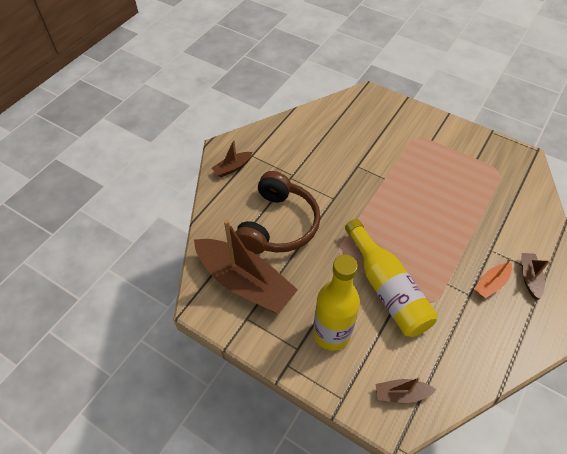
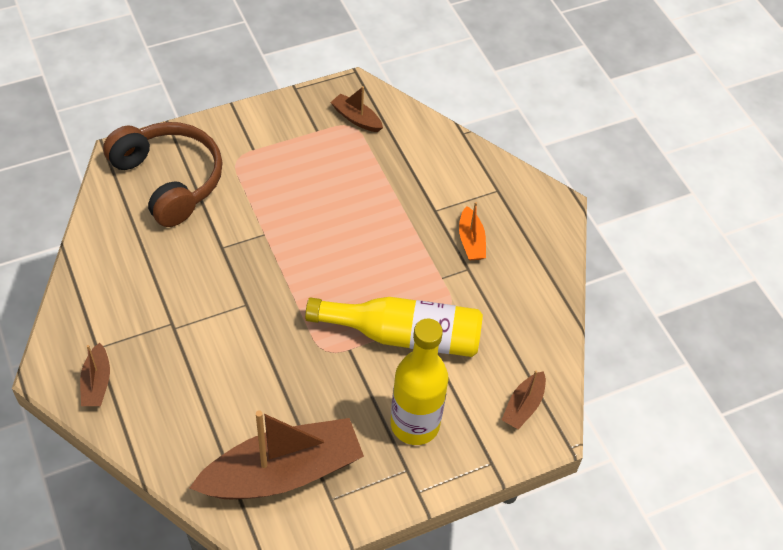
camera: 60 degrees left, 0 degrees up
brown headphones [236,171,321,254] -> brown headphones moved to [103,122,223,227]
brown boat [522,253,550,299] -> brown boat moved to [330,86,383,132]

